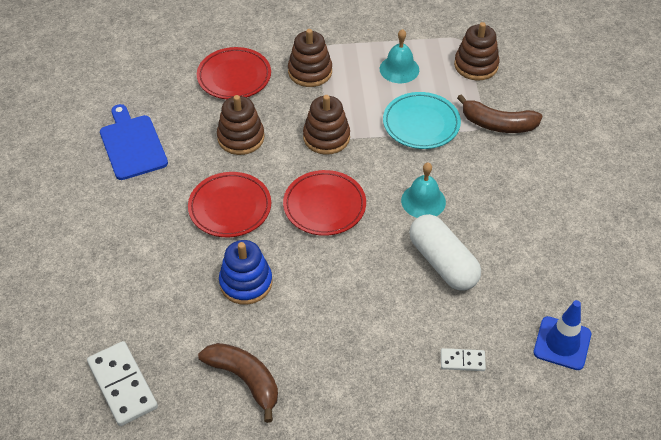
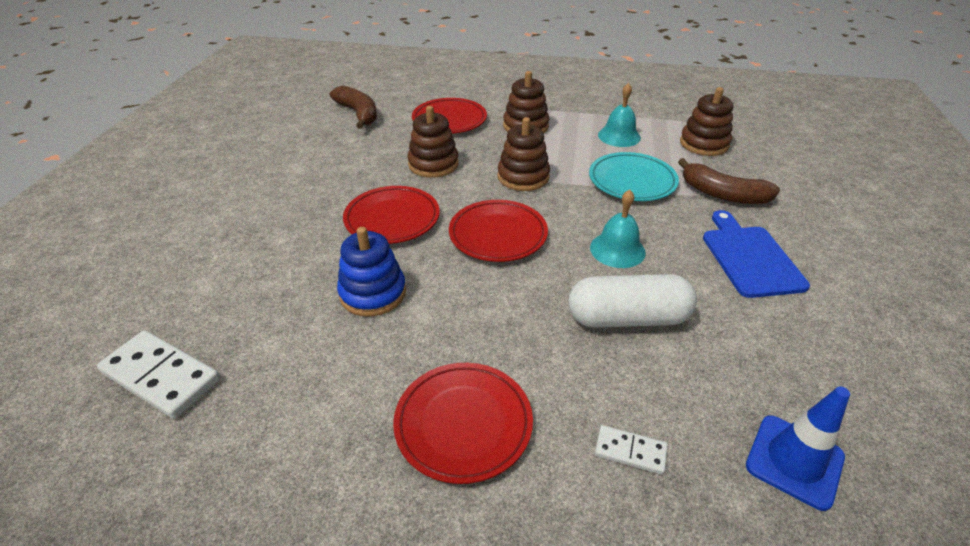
camera: 15 degrees right, 10 degrees down
white domino [87,341,158,426] -> white domino turned 45 degrees counterclockwise [97,330,220,419]
blue cutting board [100,104,168,180] -> blue cutting board moved to [703,210,810,298]
brown banana [198,343,278,423] -> brown banana moved to [330,85,377,129]
white capsule [409,214,481,291] -> white capsule turned 75 degrees counterclockwise [568,274,697,328]
none -> red plate [393,363,533,484]

